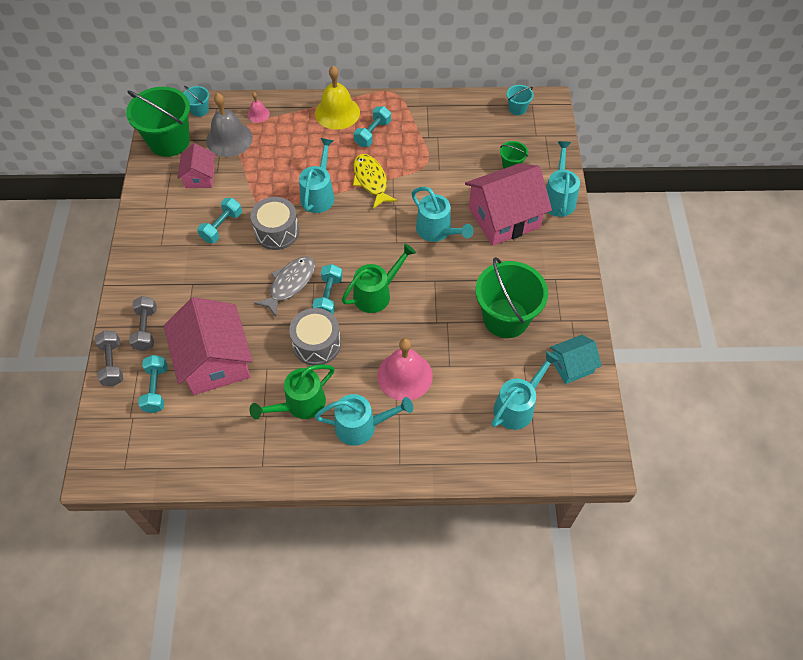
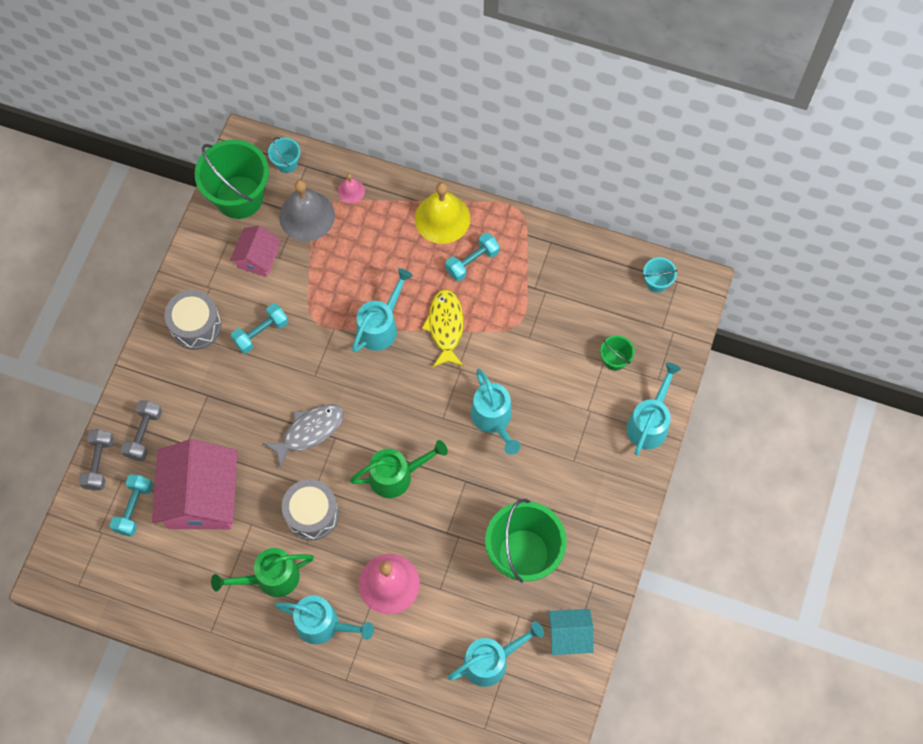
camera: 20 degrees right, 10 degrees up
grey drum [251,197,299,250] -> grey drum moved to [164,290,222,350]
turquoise dumbbell [312,264,343,315] -> none
pink house [465,163,552,246] -> none

